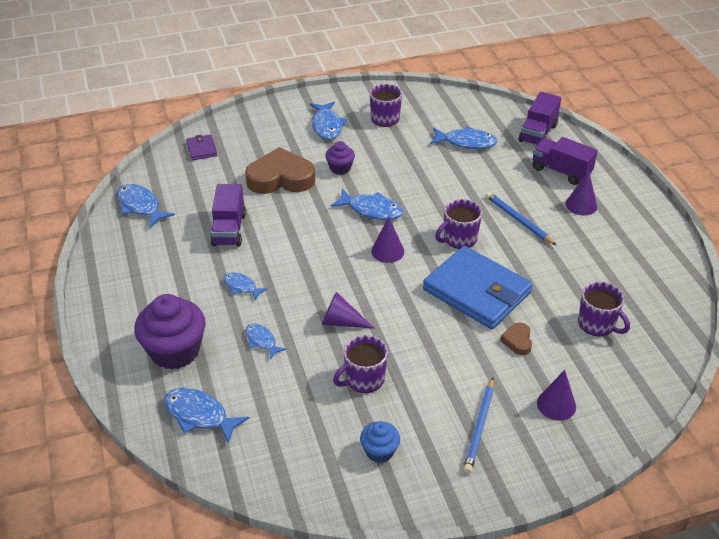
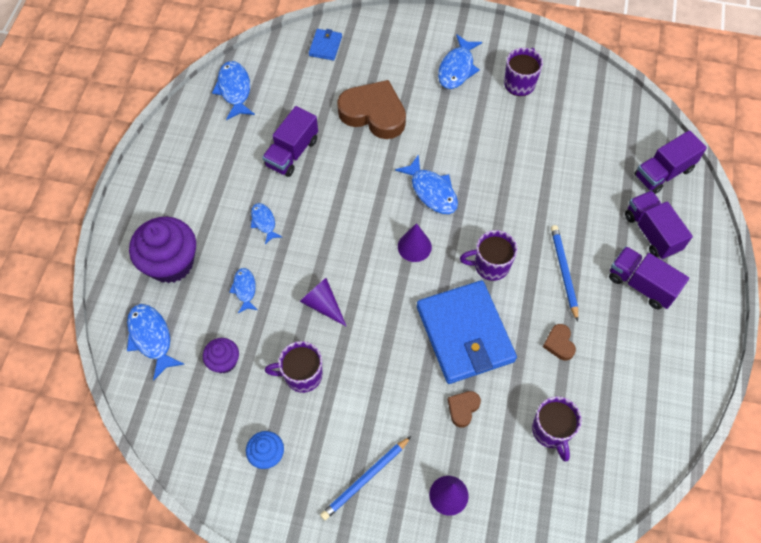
camera: 30 degrees right, 20 degrees up
purple wallet [186,134,217,160] -> blue wallet [309,29,342,61]
purple cupcake [325,141,355,175] -> purple cupcake moved to [203,338,239,373]
blue fish [430,126,498,149] -> none
purple cone [566,171,597,216] -> purple truck [609,246,689,309]
none -> brown heart [543,324,576,361]

